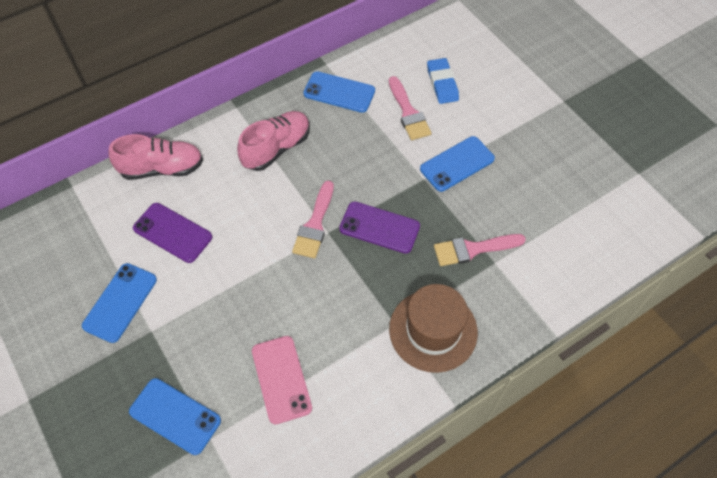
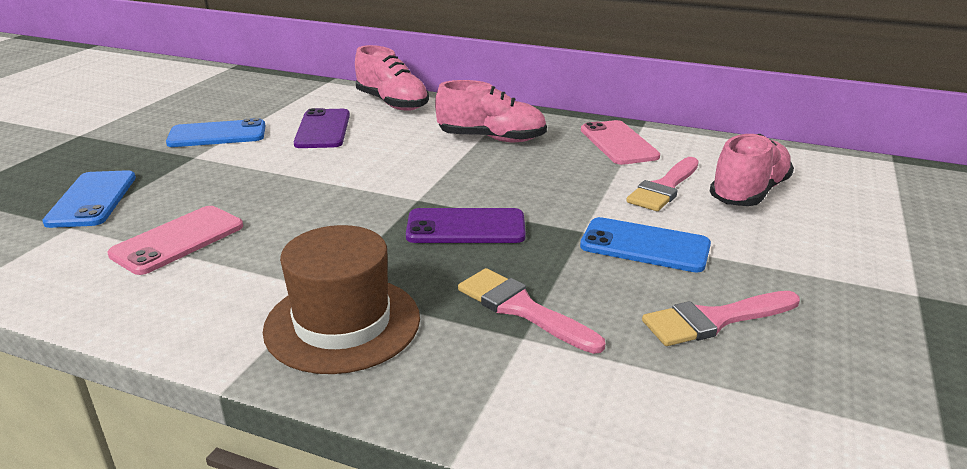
camera: 55 degrees right, 30 degrees down
pink brush [292,181,334,259] -> pink brush moved to [642,291,800,346]
blue phone [303,71,375,113] -> pink phone [581,120,660,165]
purple phone [339,201,420,254] -> purple phone turned 75 degrees counterclockwise [406,208,526,243]
blue eraser [427,58,459,104] -> pink shoe [710,134,794,206]

